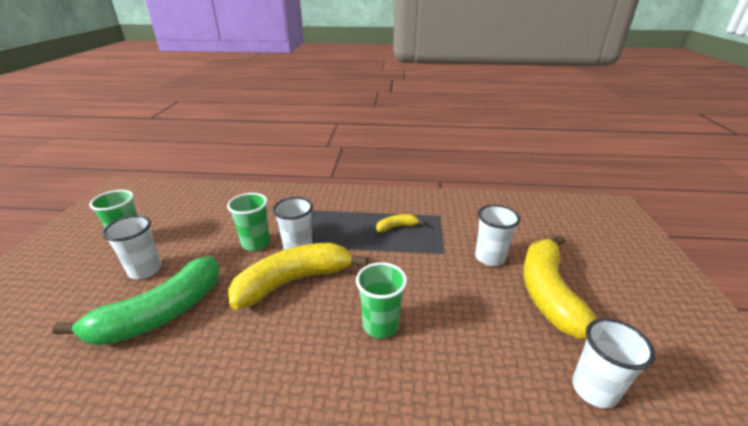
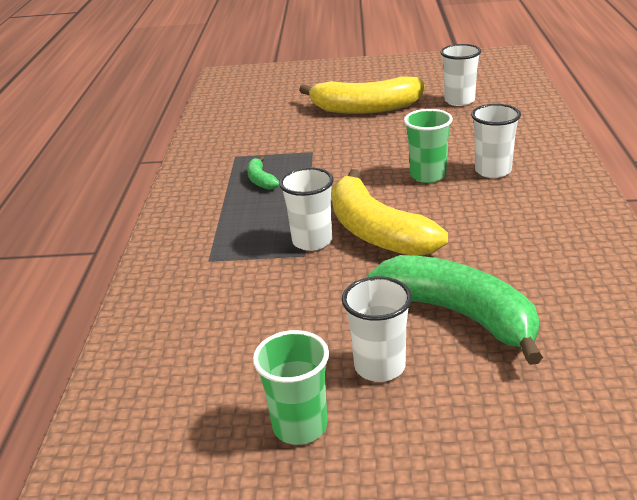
camera: 90 degrees left, 0 degrees up
green cup [227,193,270,251] -> none
yellow banana [376,214,425,232] -> green banana [247,156,279,190]
white cup [475,205,520,266] -> white cup moved to [471,104,521,178]

